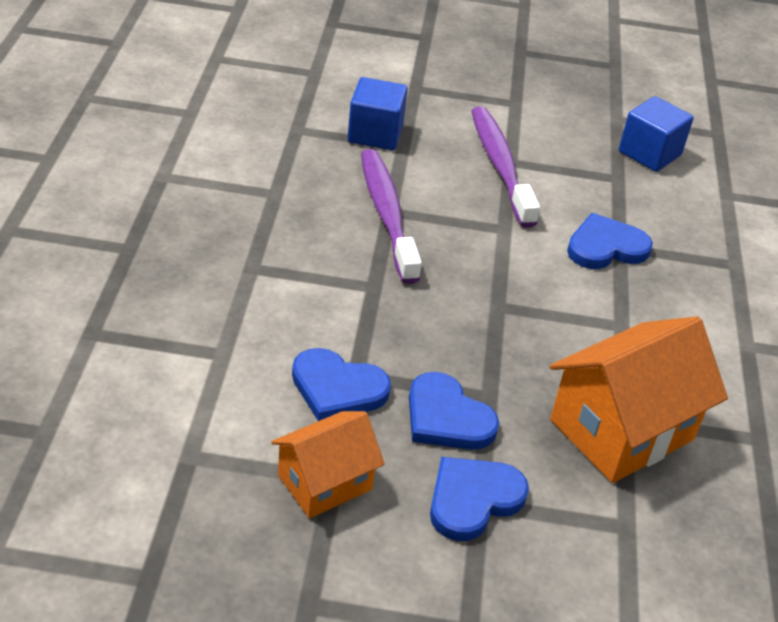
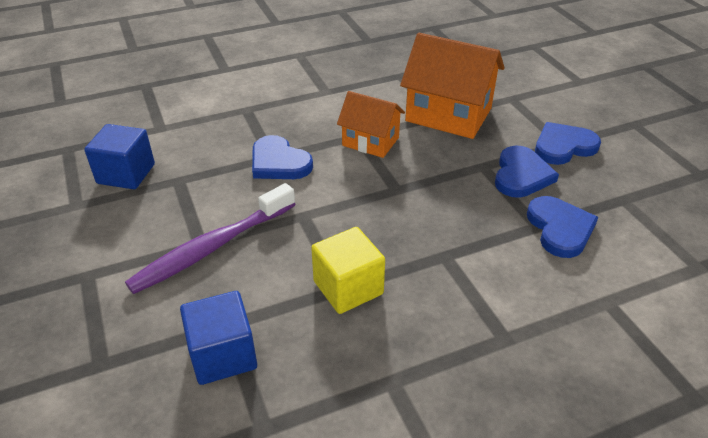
camera: 115 degrees left, 0 degrees up
orange house [271,411,385,518] -> orange house moved to [337,91,405,158]
purple toothbrush [361,149,422,284] -> yellow cube [311,227,385,314]
blue heart [430,457,529,541] -> blue heart turned 135 degrees clockwise [535,122,601,165]

